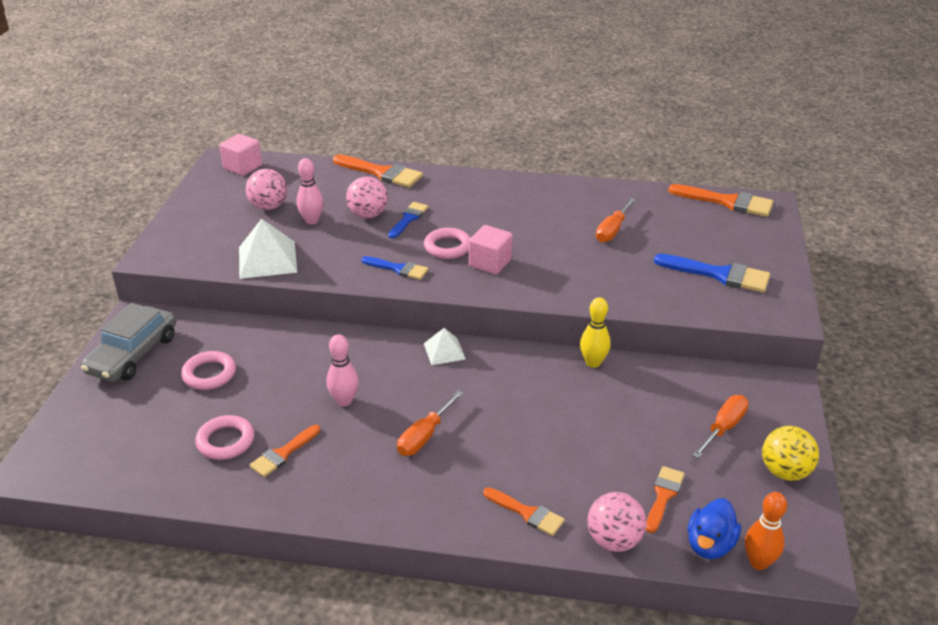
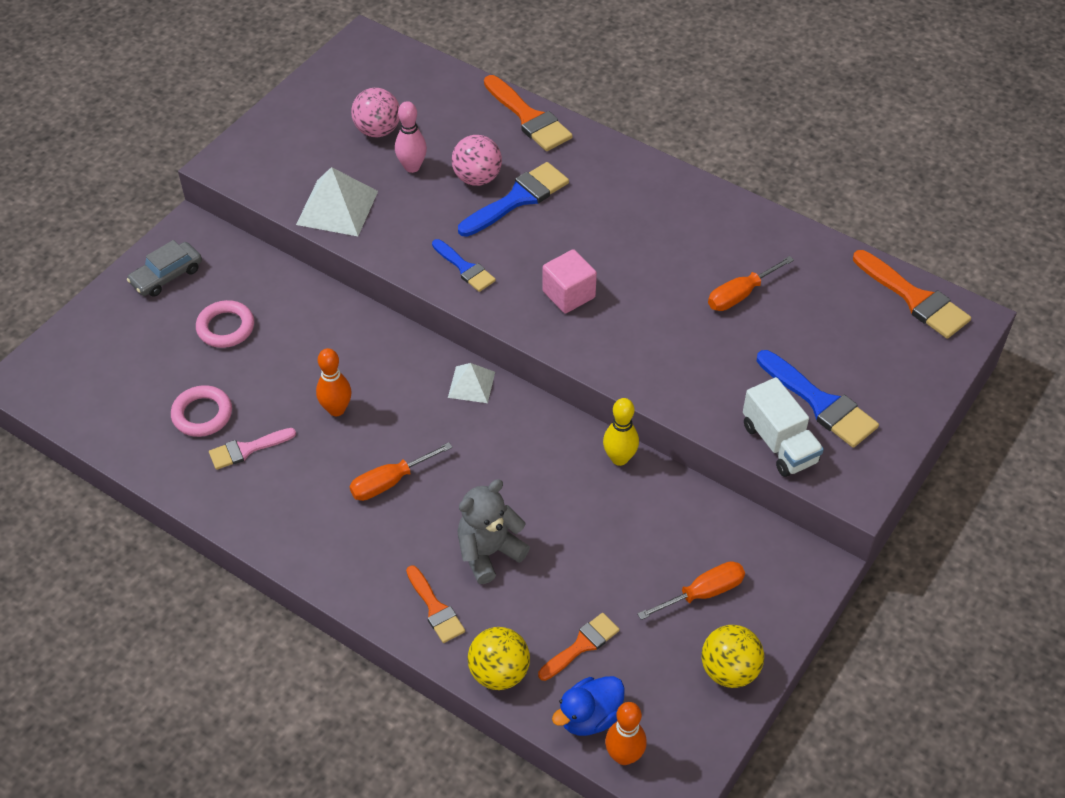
camera: 25 degrees right, 15 degrees up
grey car [81,303,176,382] -> grey car [127,240,202,297], size x0.65
pink cube [219,134,262,176] -> none
orange brush [249,425,320,477] -> pink brush [209,428,296,470]
pink bowling pin [326,334,359,406] -> orange bowling pin [316,348,352,416]
blue brush [388,202,428,238] -> blue brush [458,162,569,237], size x1.61
pink ring [424,228,470,259] -> none
pink ball [587,492,647,552] -> yellow ball [468,627,530,690]
none -> grey teddy bear [457,479,530,584]
none -> white truck [743,377,824,477]

